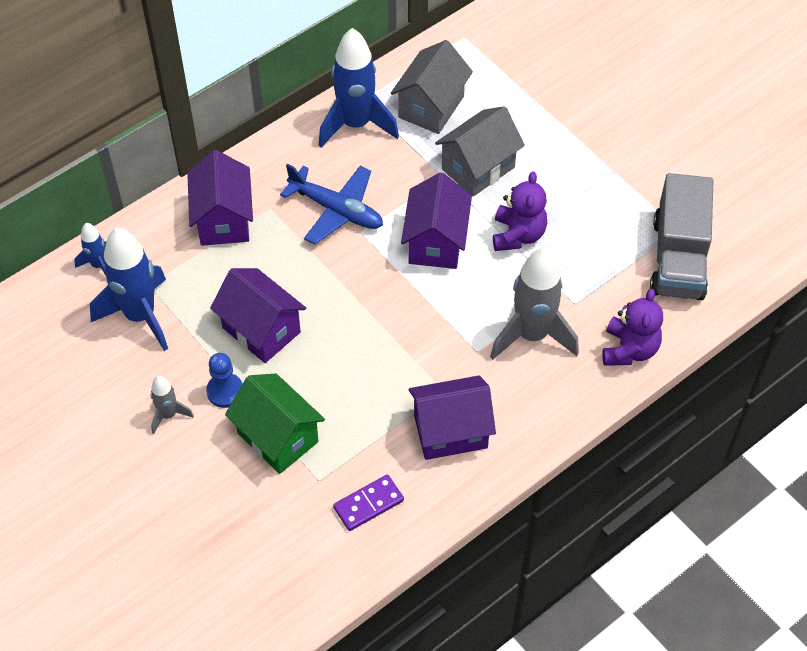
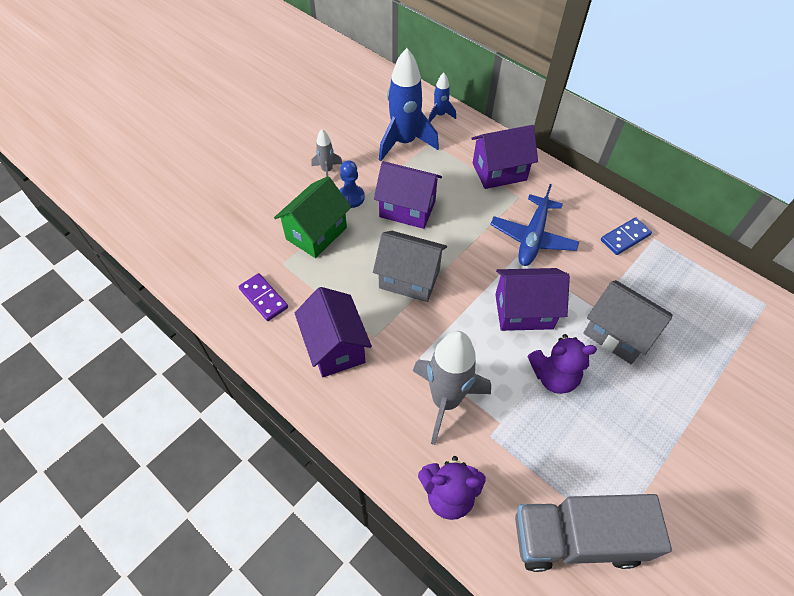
camera: 80 degrees right, 0 degrees up
purple house [210,268,306,363] -> purple house turned 75 degrees clockwise [374,161,442,229]
blue rocket [319,28,399,148] -> blue domino [601,217,652,255]
grey house [391,40,473,134] -> grey house moved to [373,231,447,302]

